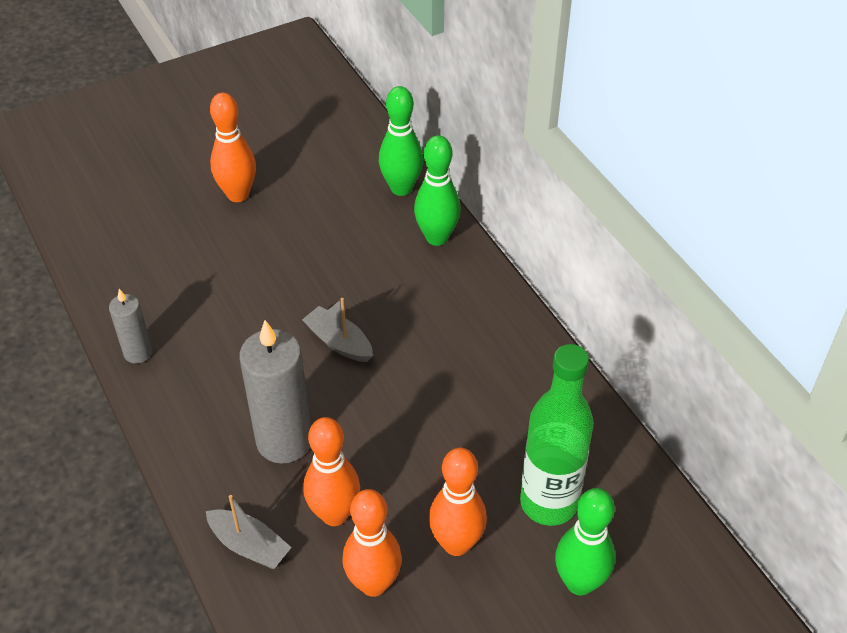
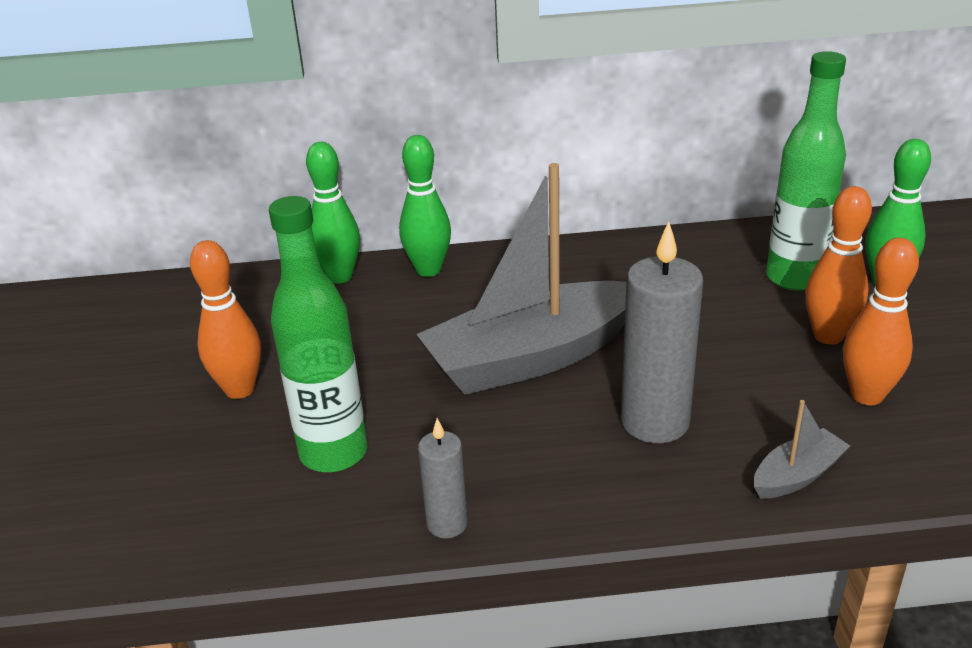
camera: 65 degrees left, 15 degrees down
grey boat [302,298,373,362] -> grey boat [416,163,626,395], size x2.36
orange bowling pin [303,417,360,526] -> none
none -> green bottle [269,196,367,473]

